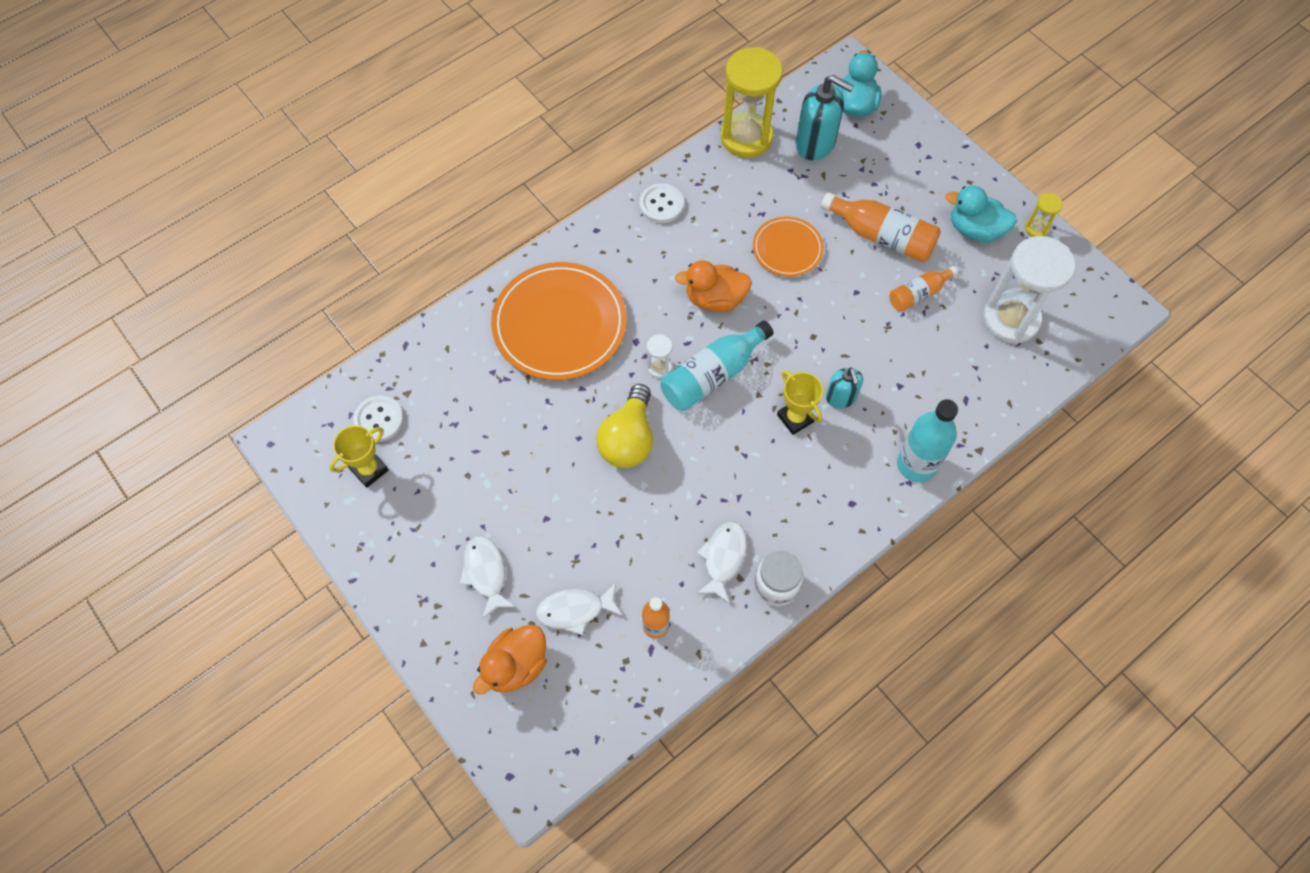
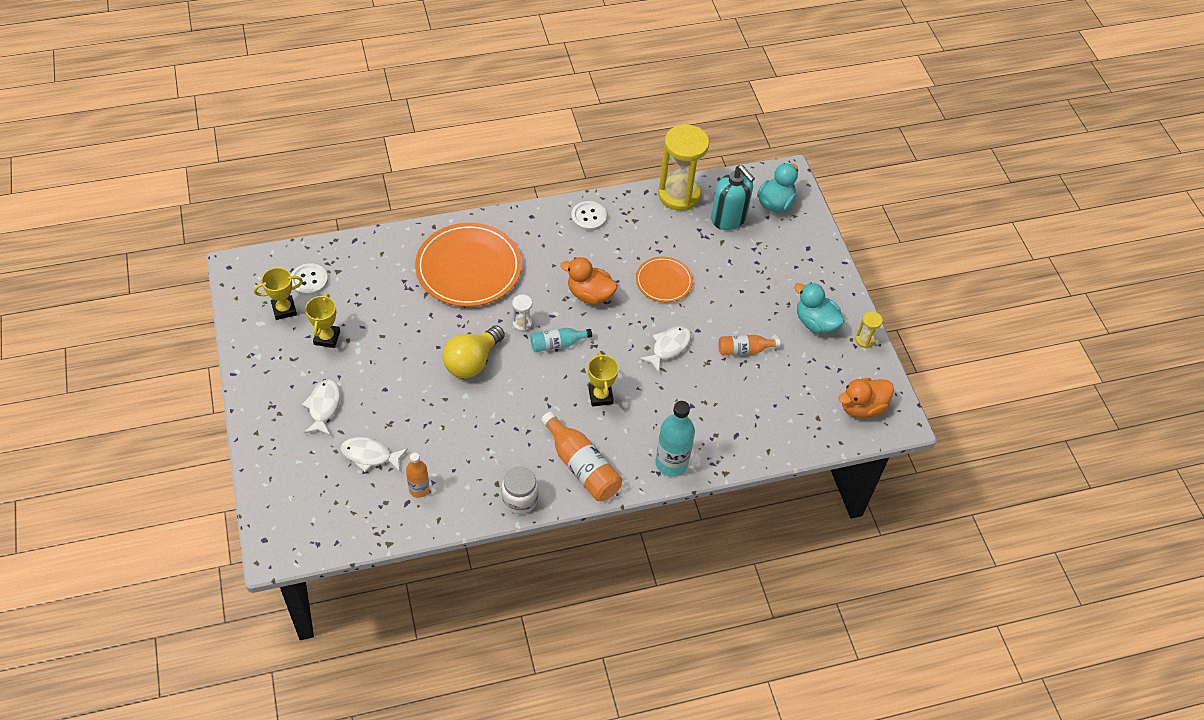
camera: 20 degrees right, 10 degrees down
orange duck [473,625,547,695] -> orange duck moved to [838,378,894,418]
turquoise bottle [661,321,774,411] -> turquoise bottle [530,328,592,352], size x0.61
white fish [696,522,747,604] -> white fish moved to [639,326,691,373]
orange bottle [821,192,941,263] -> orange bottle moved to [541,411,622,501]
turquoise soap dispenser [826,367,863,408] -> none
white hourglass [983,236,1075,344] -> none
none -> yellow trophy [305,294,340,348]

